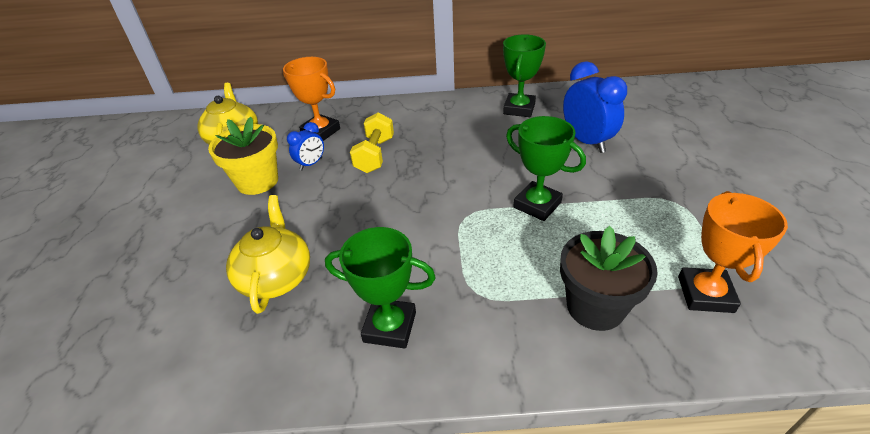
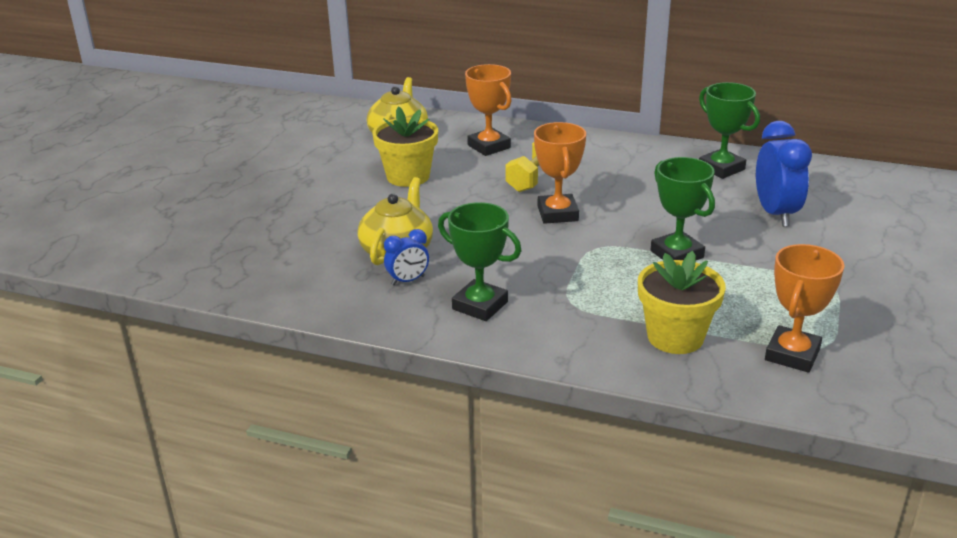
camera: 20 degrees right, 10 degrees down
blue clock [287,122,324,170] -> blue clock moved to [384,229,429,285]
green trophy [503,34,546,117] -> green trophy turned 75 degrees counterclockwise [699,82,760,179]
black flower pot [560,226,658,331] -> yellow flower pot [638,251,726,354]
none -> orange trophy [534,122,586,224]

